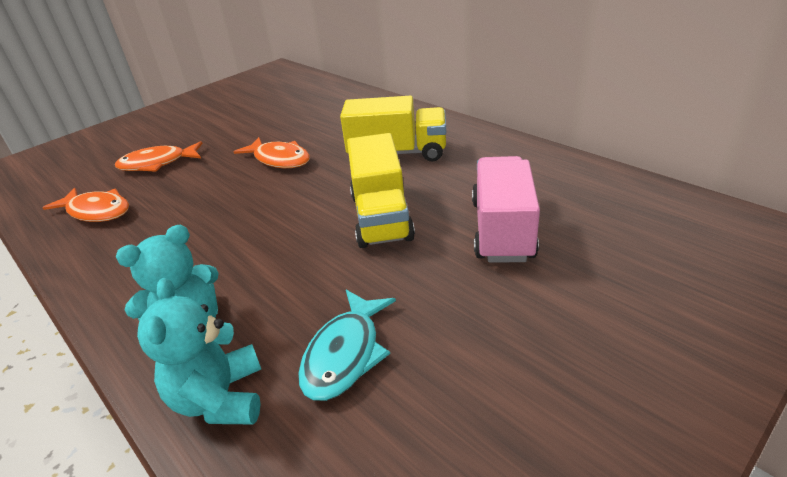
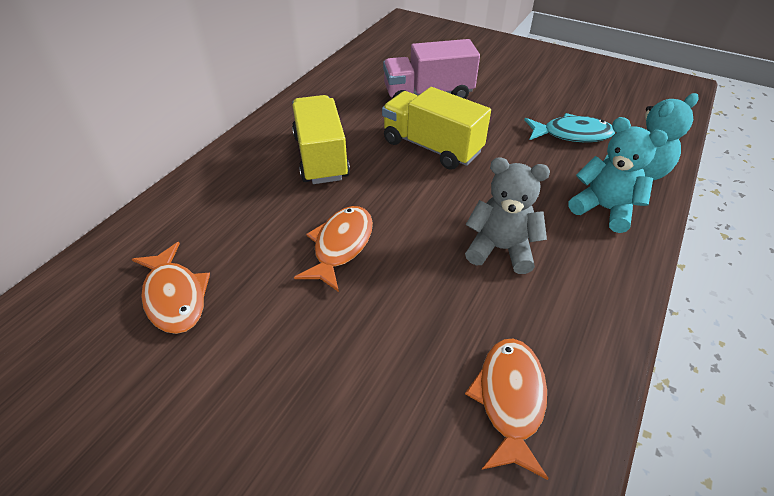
camera: 110 degrees left, 10 degrees up
orange fish [115,141,203,172] -> orange fish moved to [132,242,210,334]
yellow truck [347,133,415,248] -> yellow truck turned 120 degrees counterclockwise [382,87,491,170]
none -> grey teddy bear [465,157,550,274]

